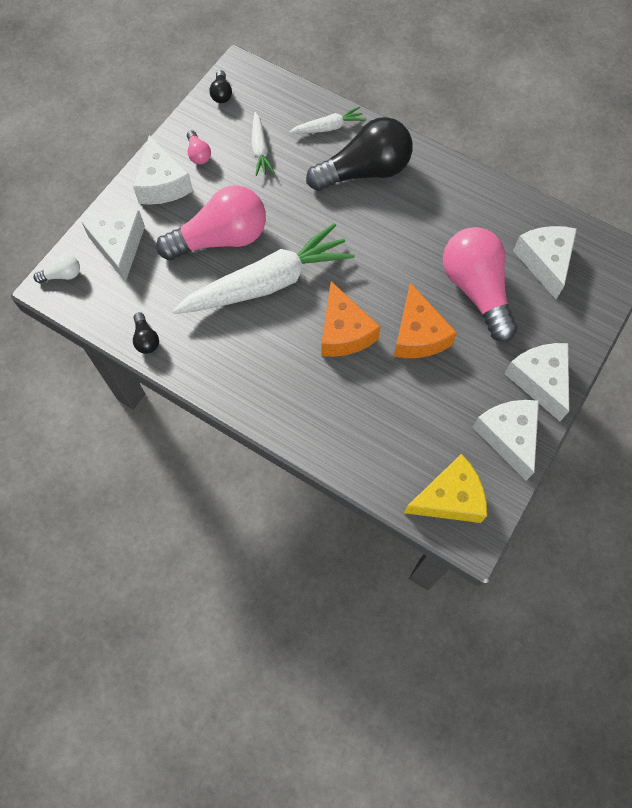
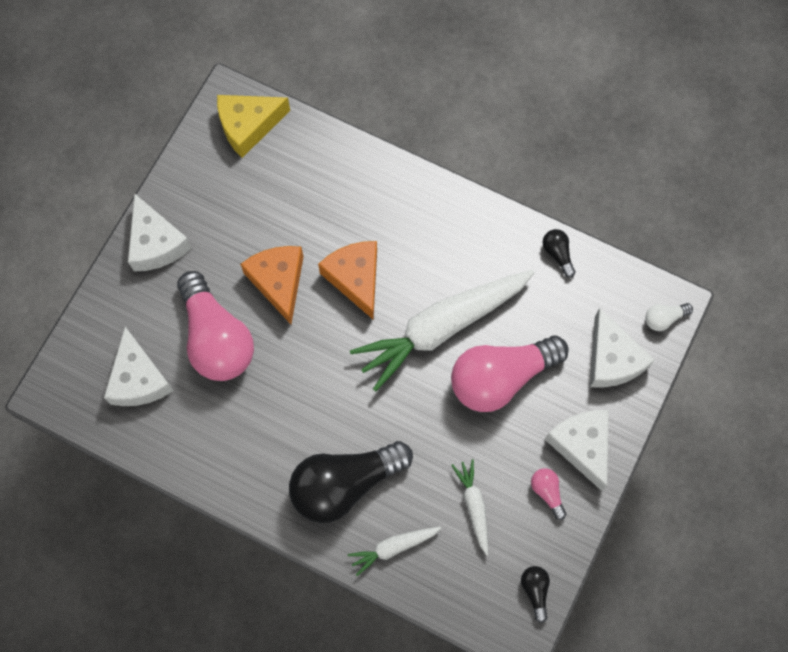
camera: 175 degrees right, 5 degrees up
white cheese [472,400,539,481] -> none

